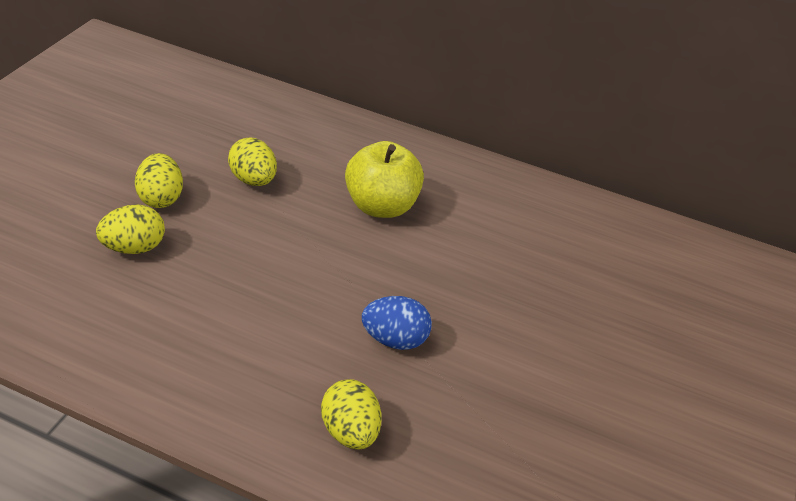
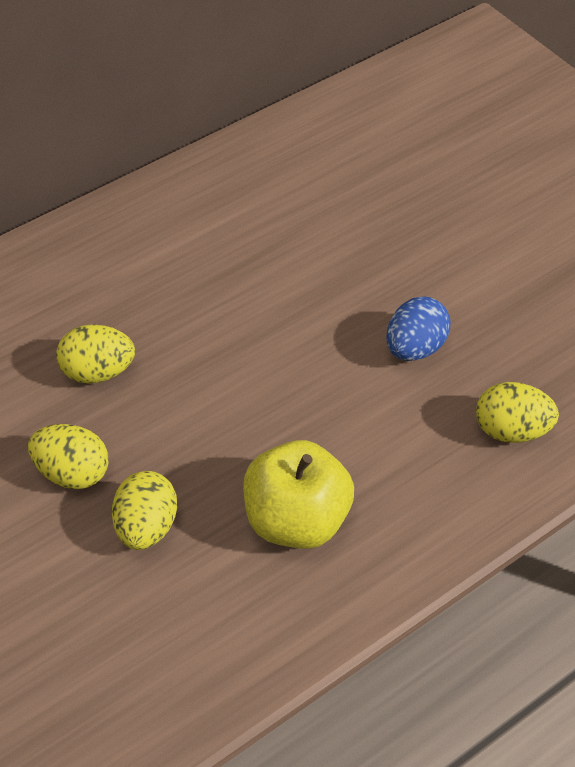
camera: 55 degrees left, 10 degrees up
yellow apple [345,141,424,218] -> yellow apple moved to [243,440,354,549]

